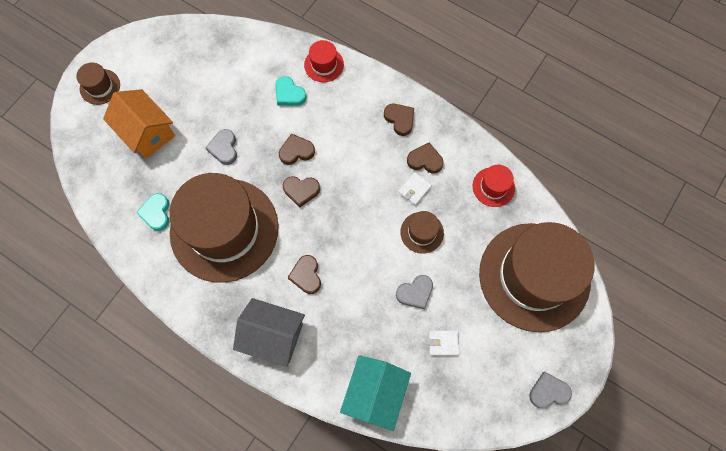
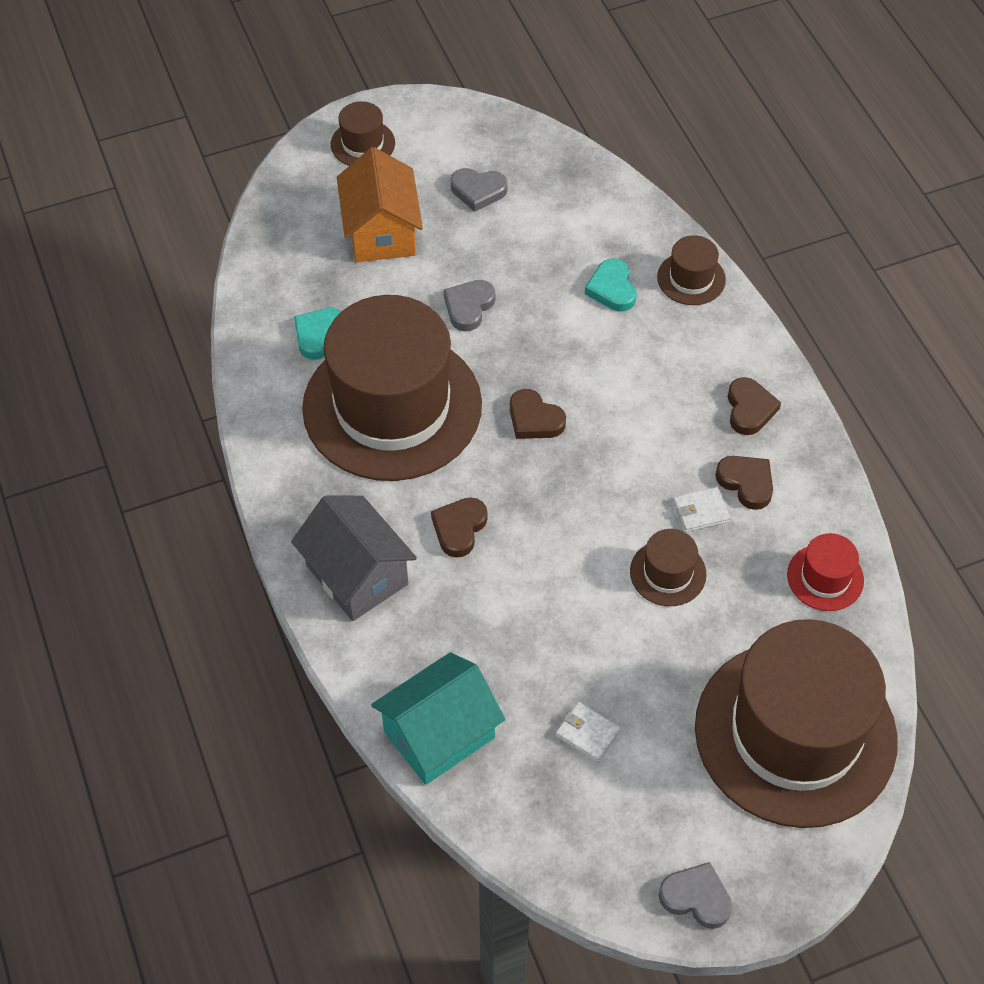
camera: 35 degrees right, 15 degrees down
brown heart [279,134,315,165] -> none
red hat [304,40,344,82] -> brown hat [657,235,726,305]
grey heart [396,275,433,309] -> grey heart moved to [451,168,508,212]

